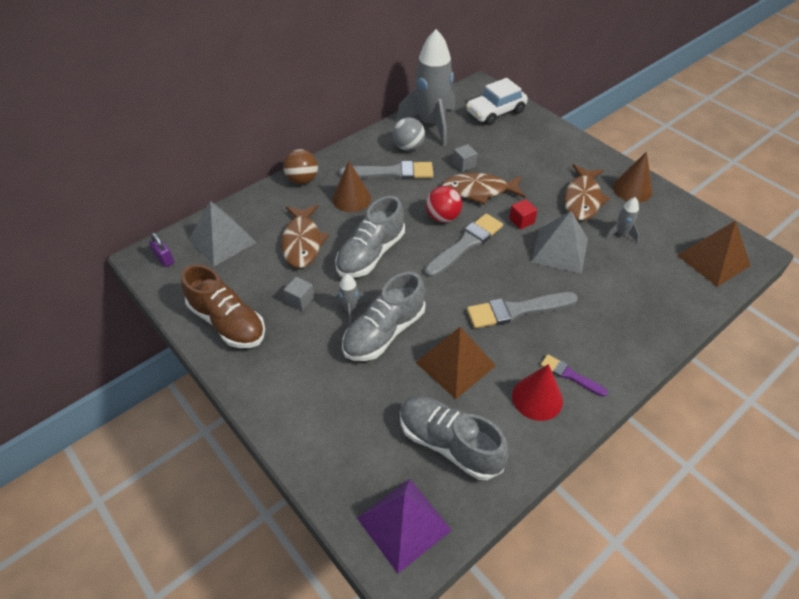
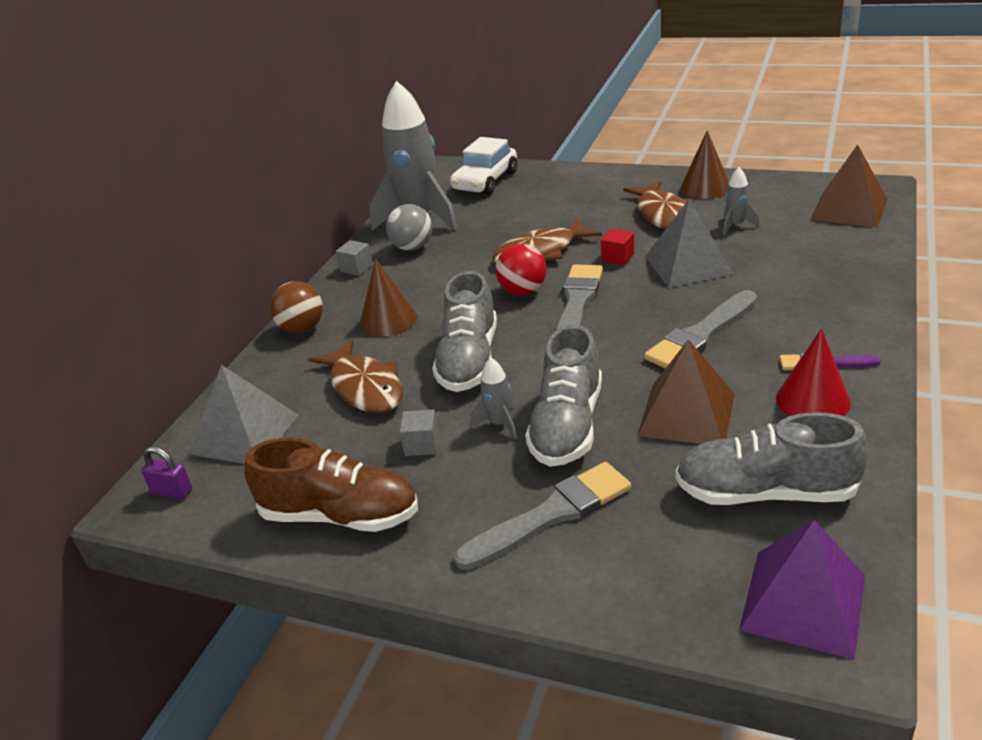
camera: 25 degrees left, 15 degrees down
grey brush [339,161,433,180] -> grey brush moved to [454,462,631,570]
grey cube [453,144,478,172] -> grey cube moved to [336,240,373,276]

